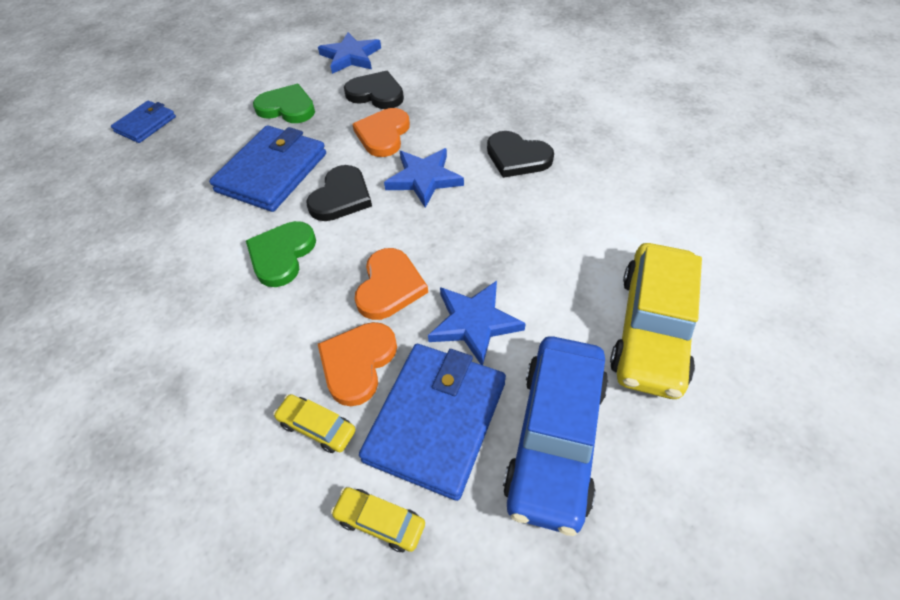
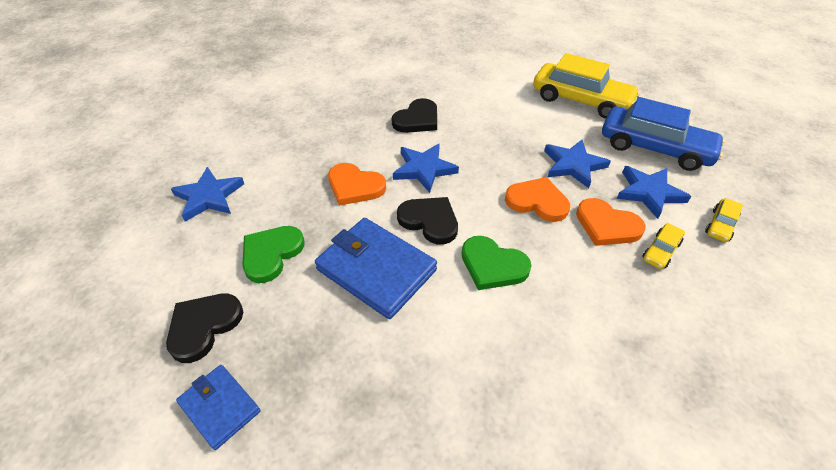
camera: 80 degrees left, 5 degrees down
black heart [344,71,404,109] -> black heart moved to [166,294,243,363]
blue wallet [359,344,506,501] -> blue star [617,166,691,219]

